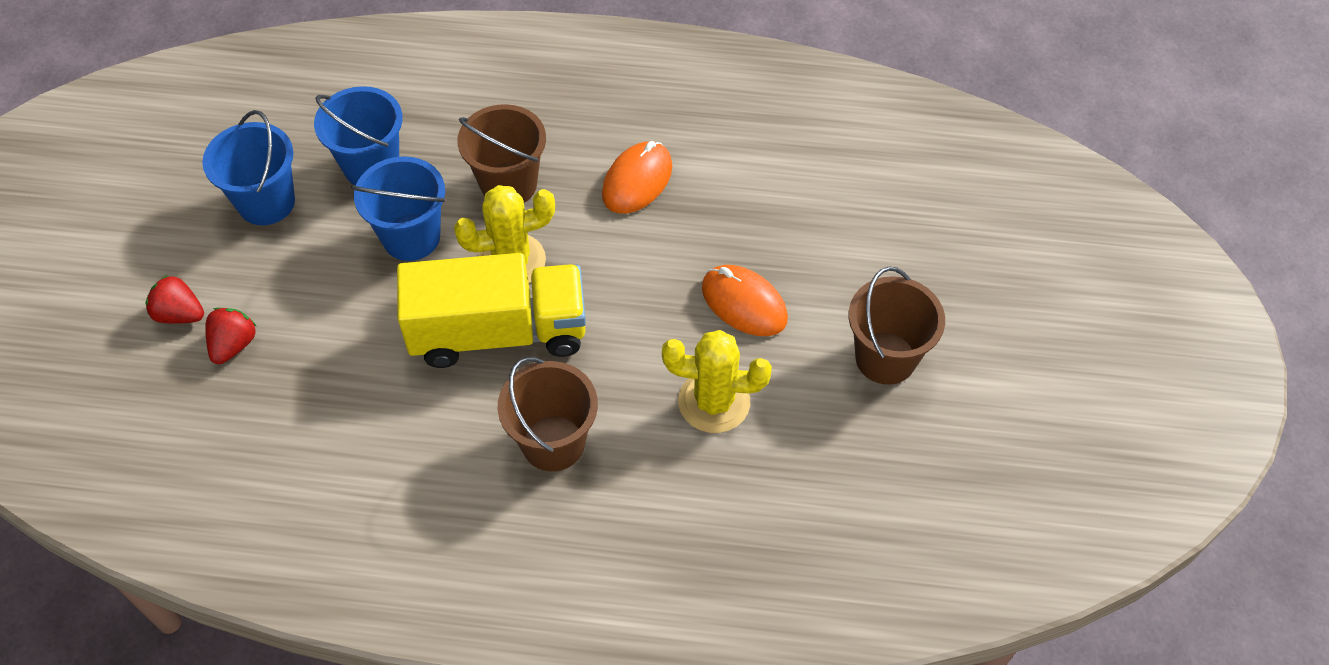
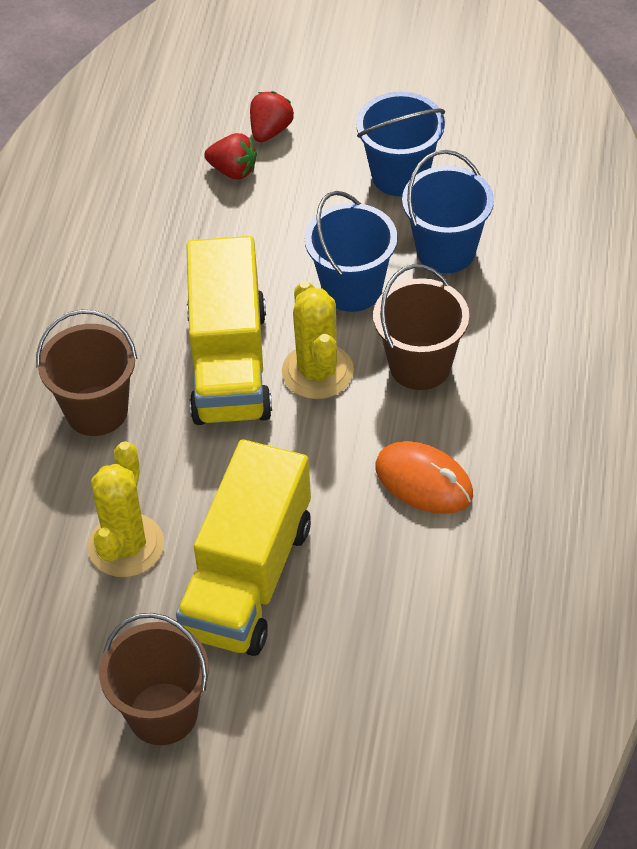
camera: 95 degrees right, 5 degrees down
orange mouse [702,265,788,336] -> yellow truck [176,439,311,656]

